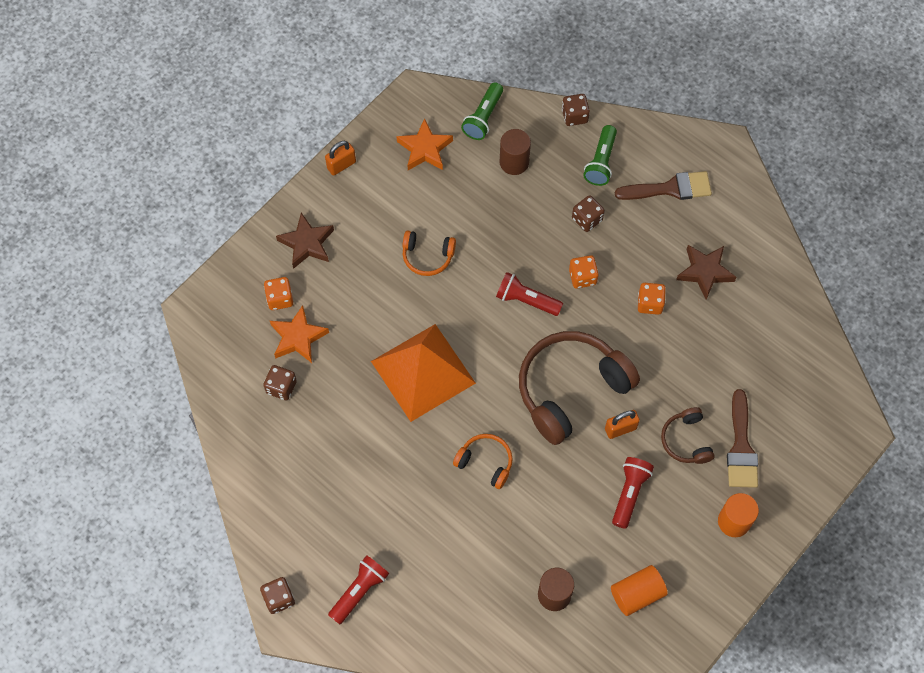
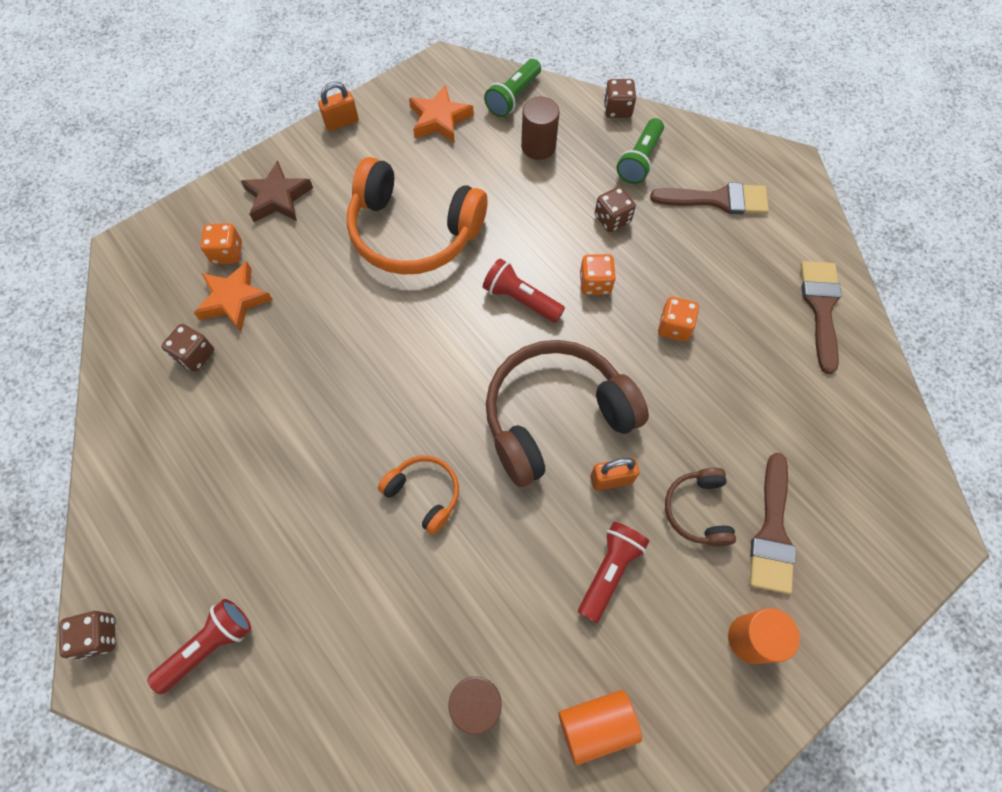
camera: 10 degrees right, 0 degrees up
orange pyramid [371,324,476,422] -> none
orange headphones [403,230,456,276] -> orange headphones [347,157,488,275], size x2.05
brown star [676,245,737,300] -> none
none -> brown brush [801,261,842,374]

